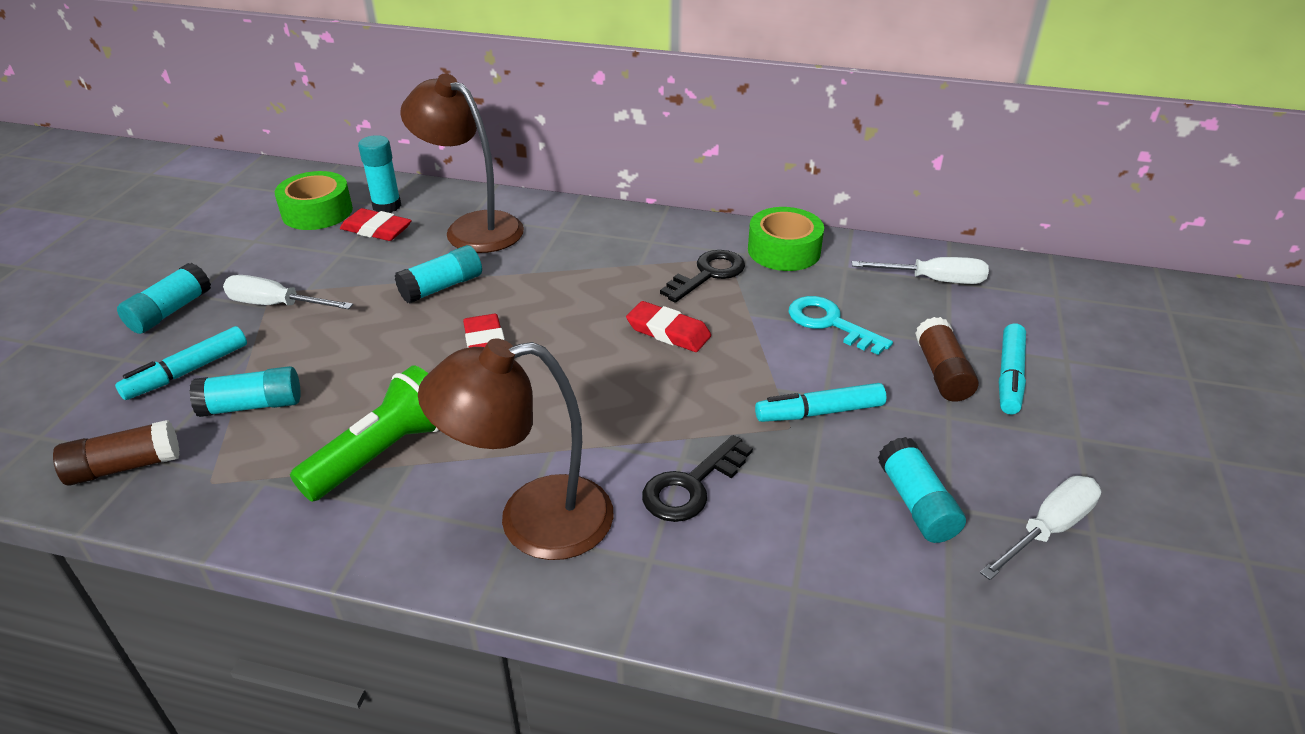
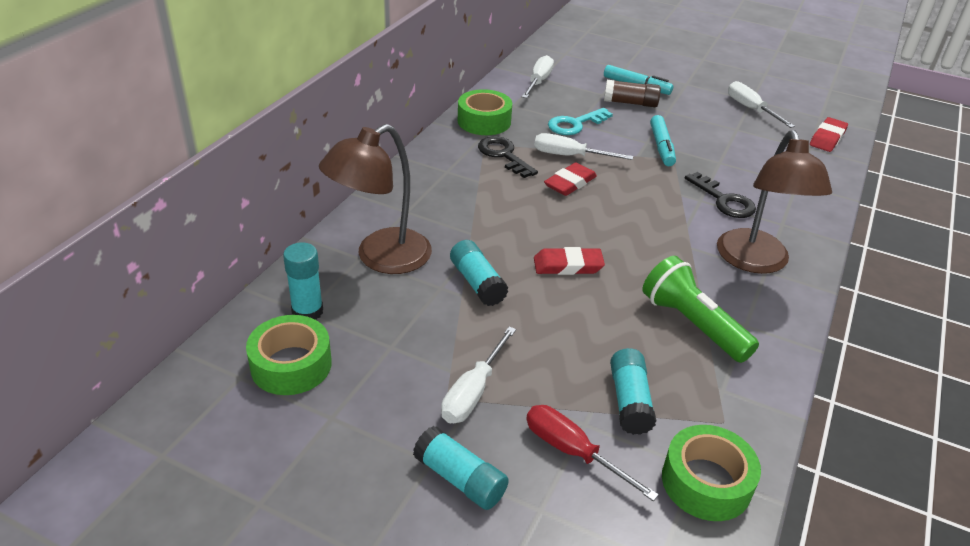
camera: 80 degrees left, 0 degrees up
brown glue stick [53,420,180,485] -> green tape [662,425,761,521]
turquoise marker [115,326,247,400] -> red screwdriver [526,405,659,501]
red eraser [340,208,412,241] -> red eraser moved to [810,117,848,152]
turquoise glue stick [878,437,966,543] -> none
none -> white screwdriver [534,133,633,160]

